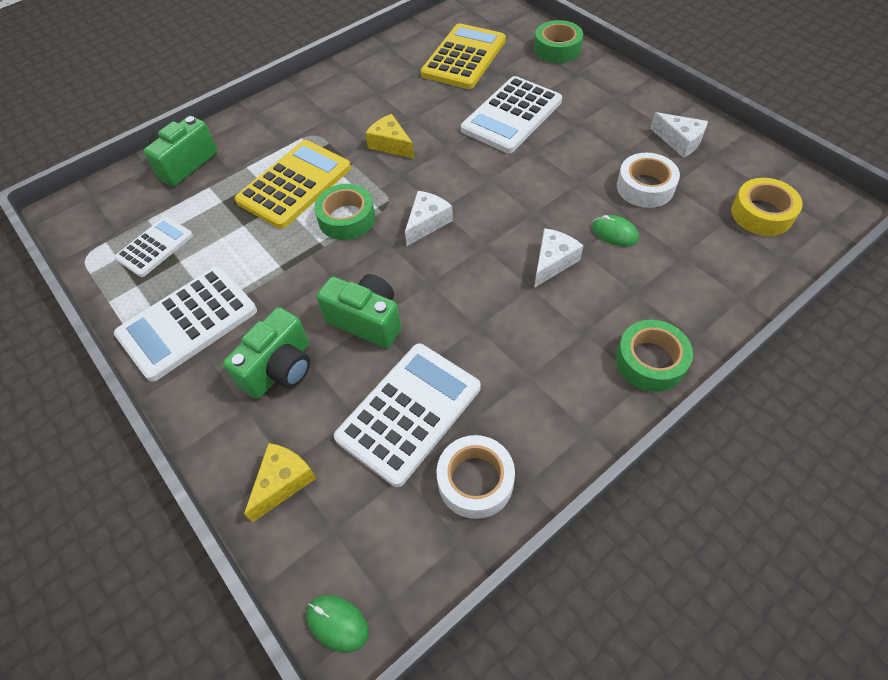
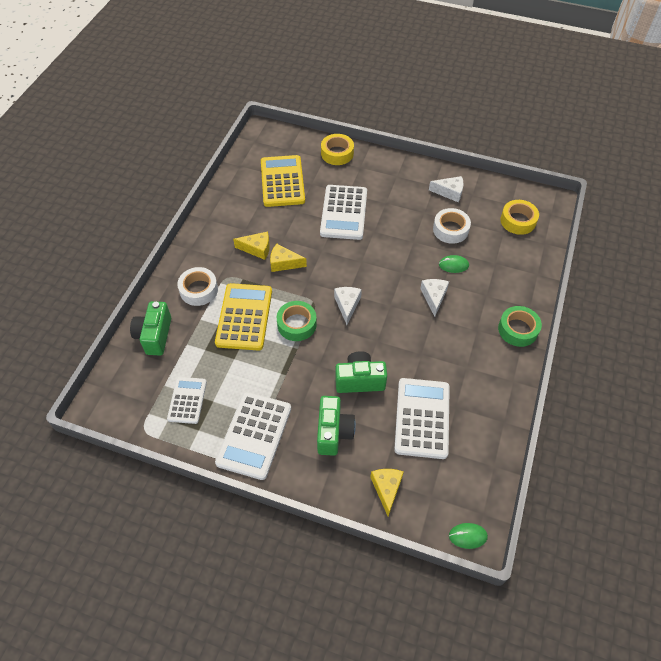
camera: 35 degrees left, 0 degrees up
white tape [436,435,515,519] -> white tape moved to [177,267,218,306]
green tape [534,20,583,63] -> yellow tape [321,134,354,165]
none -> yellow cheese [233,232,270,260]

